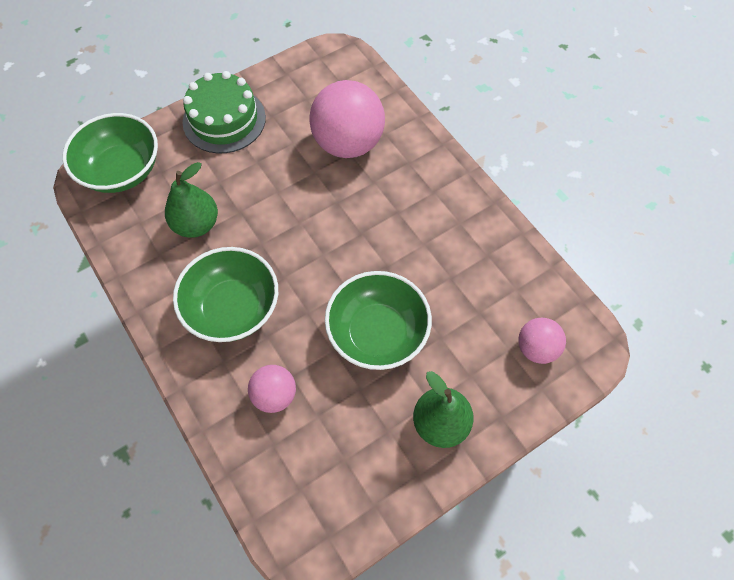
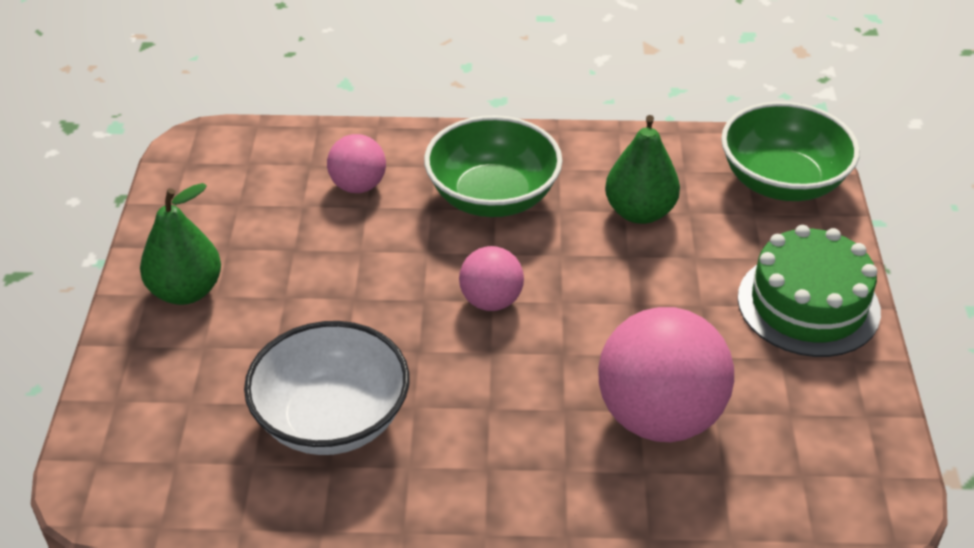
camera: 125 degrees right, 20 degrees down
green bowl [325,271,432,370] -> none
pink ball [518,317,566,364] -> pink ball moved to [459,246,524,311]
none -> white bowl [244,321,410,455]

